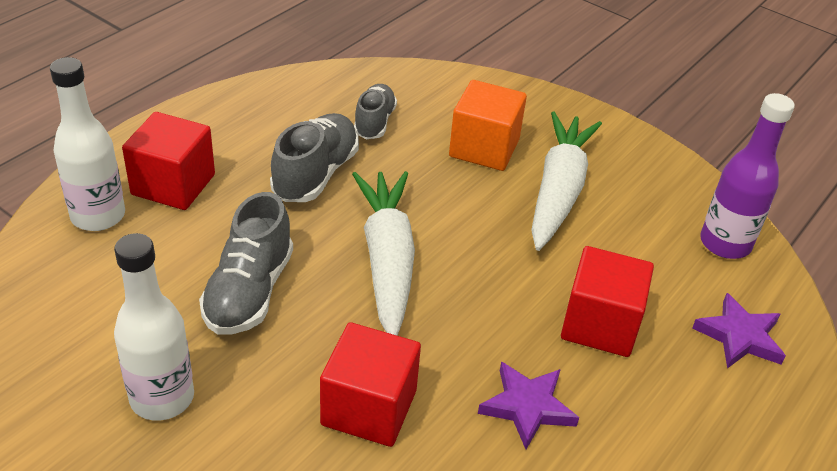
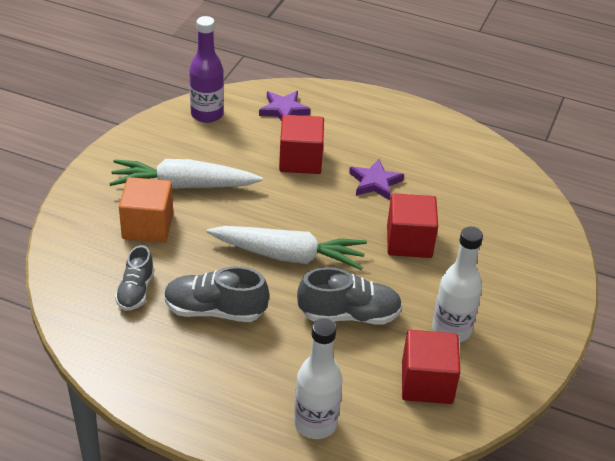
camera: 105 degrees left, 0 degrees up
red cube [122,112,215,210] -> red cube moved to [402,330,460,404]
white carrot [352,171,415,336] -> white carrot turned 150 degrees counterclockwise [207,226,367,270]
grey shoe [354,84,397,139] -> grey shoe turned 75 degrees counterclockwise [115,245,154,311]

